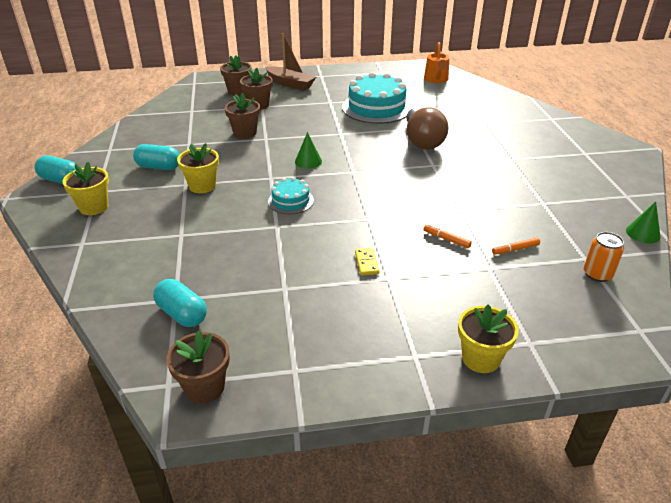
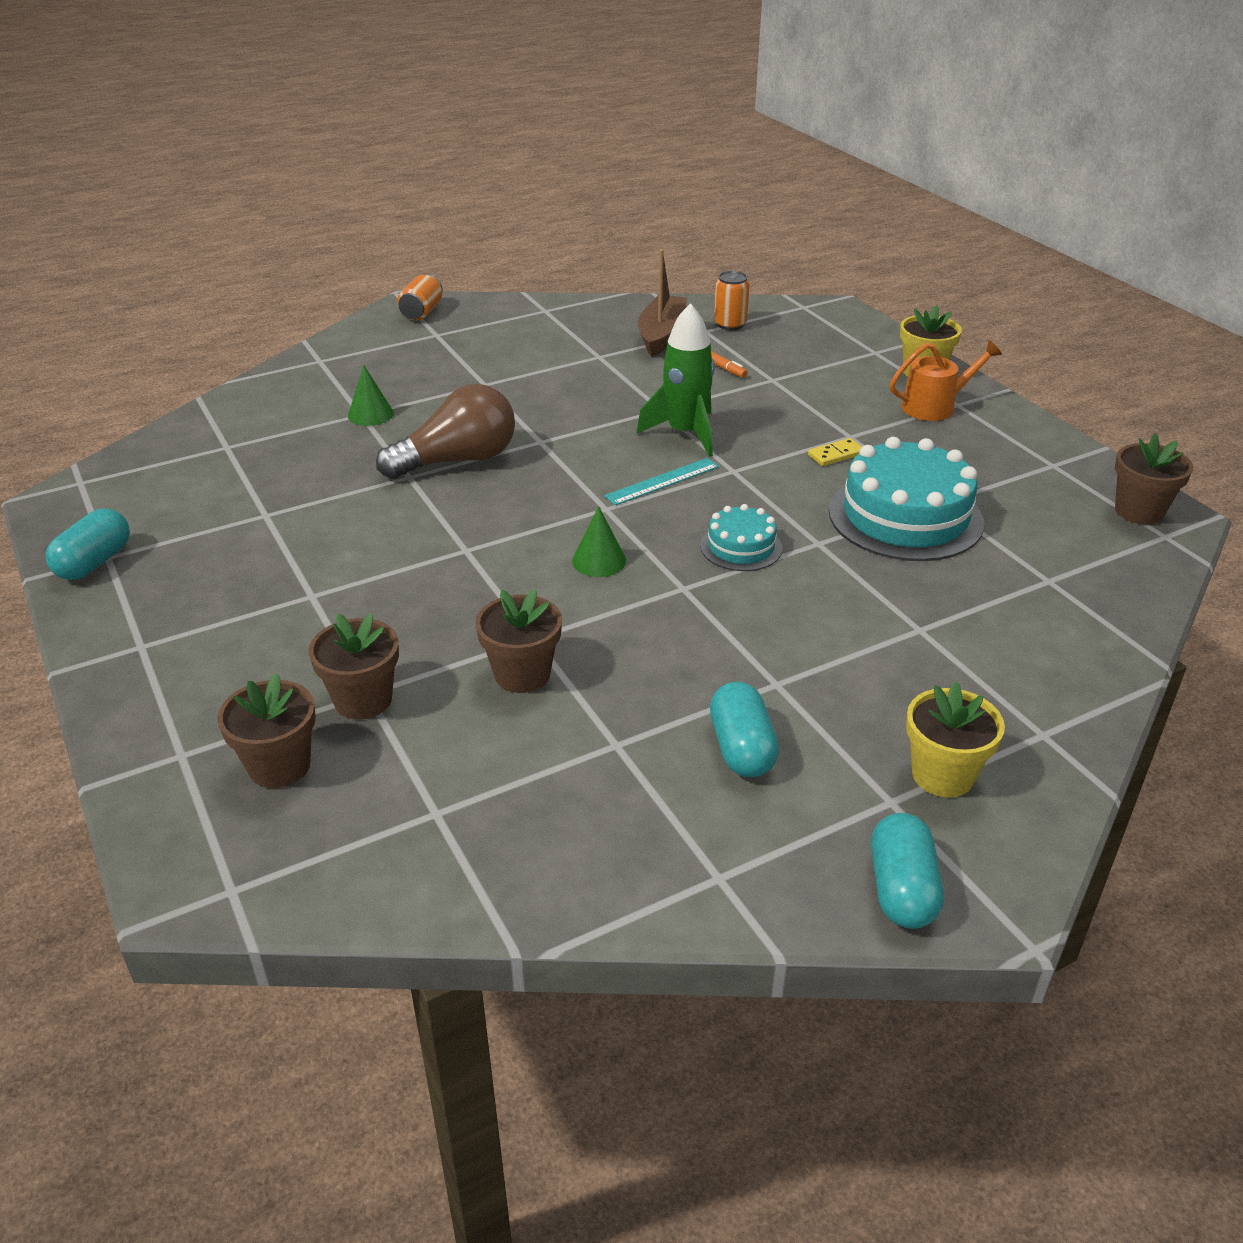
camera: 110 degrees left, 0 degrees up
turquoise capsule [153,279,207,327] -> turquoise capsule moved to [46,508,130,580]
yellow flower pot [177,143,219,193] -> none
brown boat [265,33,316,90] -> brown boat moved to [638,249,687,357]
turquoise cake [342,72,412,124] -> turquoise cake moved to [829,437,984,561]
orange marker [423,224,472,248] -> none
orange watering can [424,42,449,83] -> orange watering can moved to [890,340,1002,421]
green cone [626,201,661,243] -> green cone moved to [348,365,394,426]
none -> orange can [397,274,443,320]
none -> turquoise ruler [604,458,719,505]
none -> green rocket [637,303,715,457]

